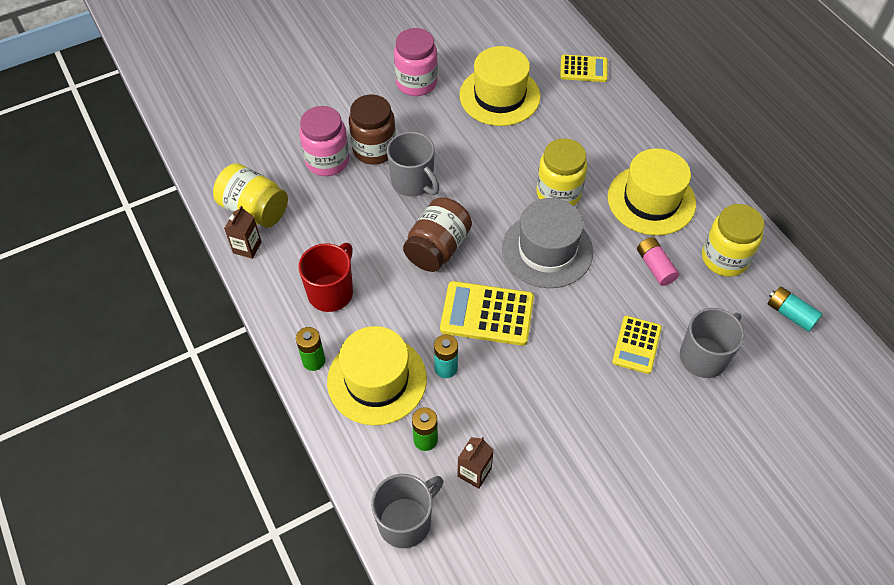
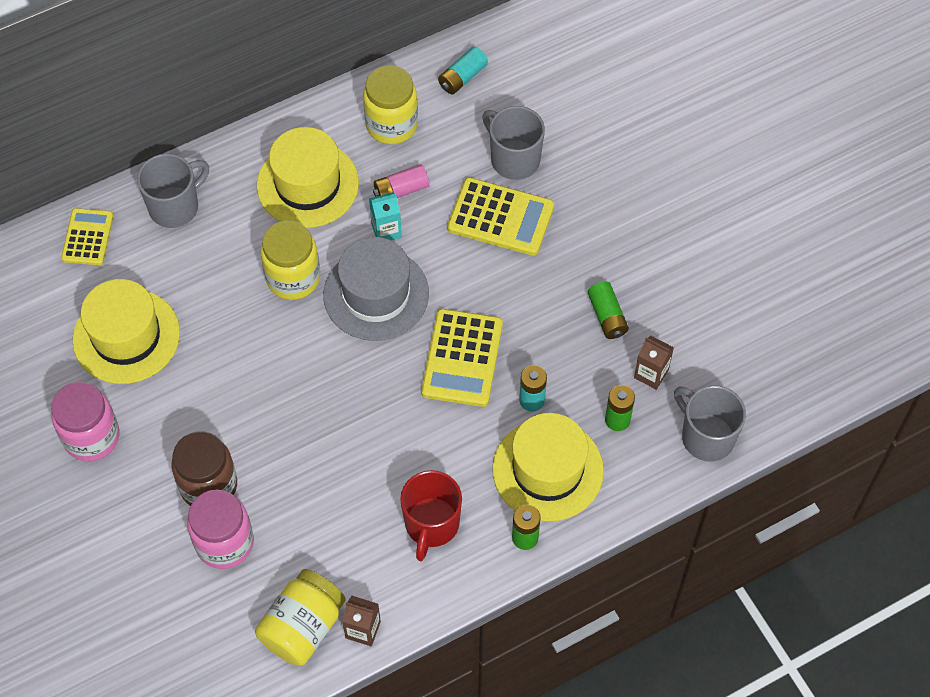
camera: 90 degrees left, 5 degrees up
red mug [298,243,353,312] -> red mug turned 105 degrees counterclockwise [400,470,462,561]
grey mug [387,132,439,197] -> grey mug moved to [137,154,209,228]
brown jar [403,197,472,272] -> none
yellow calculator [612,316,662,374] -> yellow calculator [447,177,554,256], size x1.56
none -> turquoise carton [369,192,402,240]
none -> green battery [588,282,629,339]

